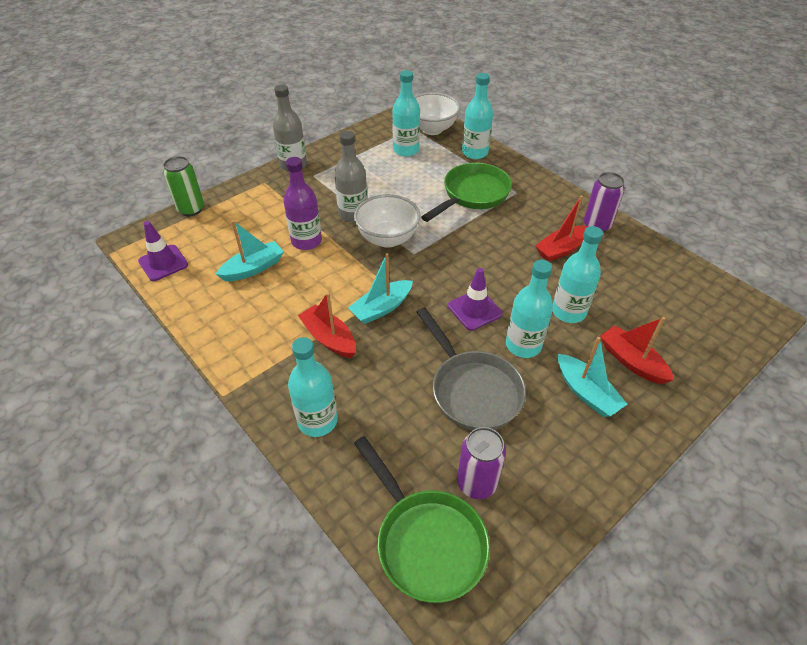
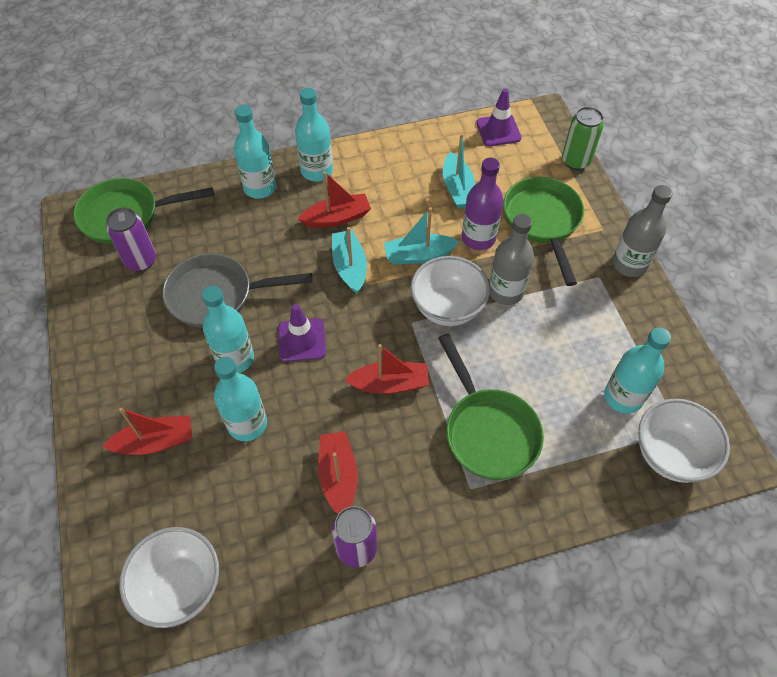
camera: 115 degrees right, 10 degrees up
turquoise bottle [462,73,493,159] -> turquoise bottle moved to [295,88,333,181]
turquoise boat [558,337,627,417] -> turquoise boat moved to [384,207,460,264]
none -> white bowl [119,527,219,628]
none -> red boat [344,344,429,394]
none -> green pan [503,177,584,286]

